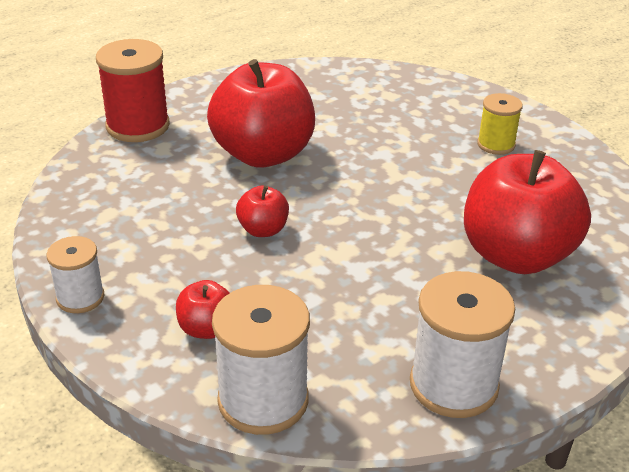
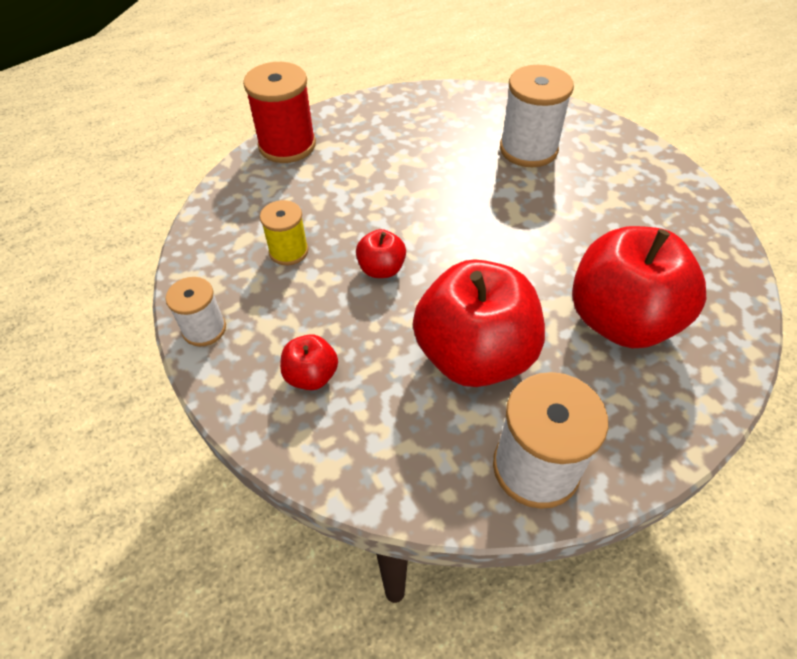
camera: 10 degrees right, 15 degrees up
red apple [207,59,315,167] -> red apple moved to [413,259,545,387]
white spool [212,285,310,435] -> white spool moved to [500,65,574,167]
yellow spool [477,93,523,155] -> yellow spool moved to [260,200,308,265]

